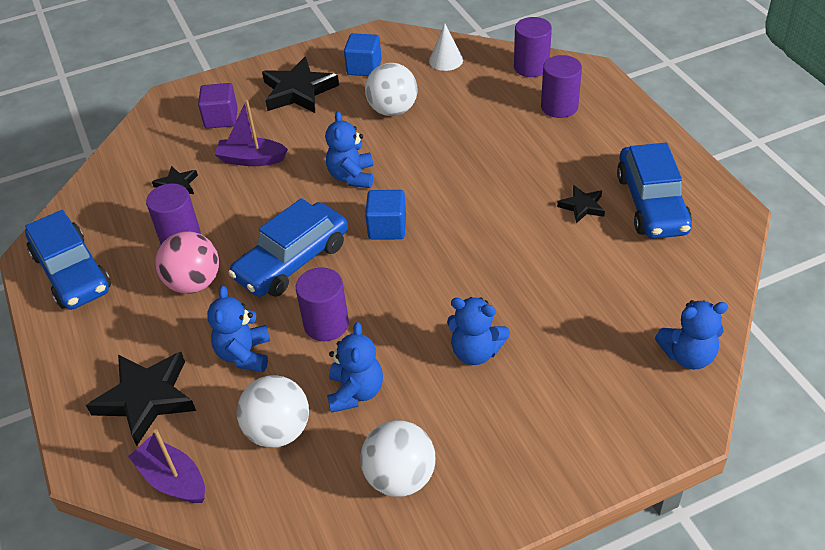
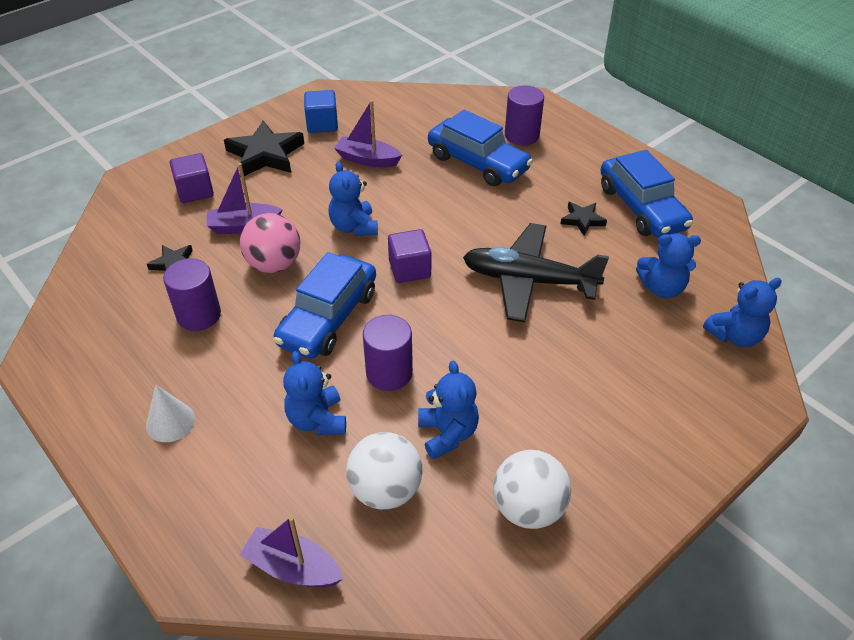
camera: 20 degrees left, 0 degrees up
blue car [25,210,111,310] -> blue car moved to [428,110,533,186]
black star [86,352,196,446] -> none
pink ball [155,231,219,294] -> pink ball moved to [240,213,300,273]
white ball [365,63,418,116] -> purple boat [334,100,402,167]
blue cube [365,190,406,239] -> purple cube [388,229,431,283]
white cone [429,24,463,71] -> white cone moved to [146,385,195,442]
blue teddy bear [447,297,510,365] -> blue teddy bear moved to [636,233,701,298]
purple cylinder [514,17,552,77] -> none
none -> black plane [463,223,609,322]

